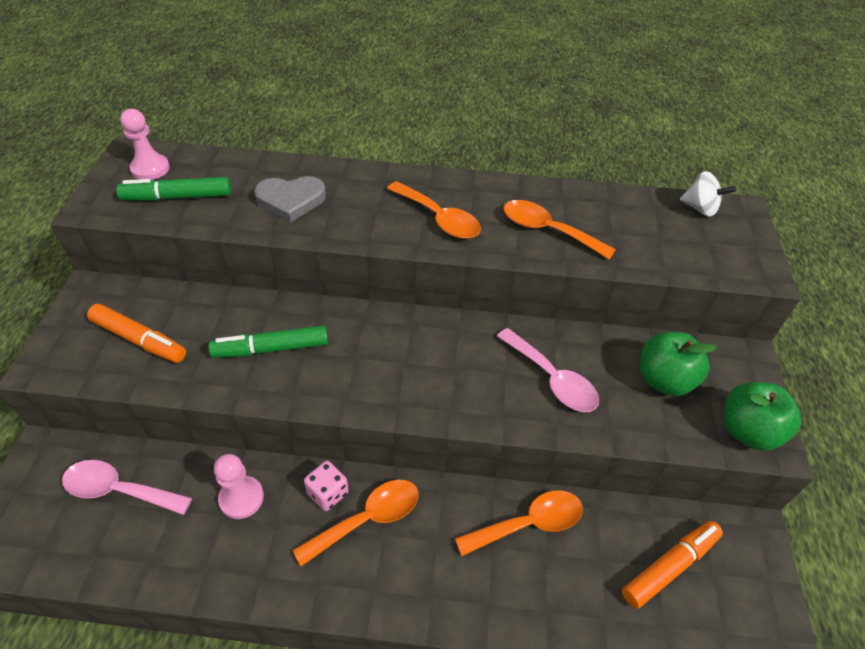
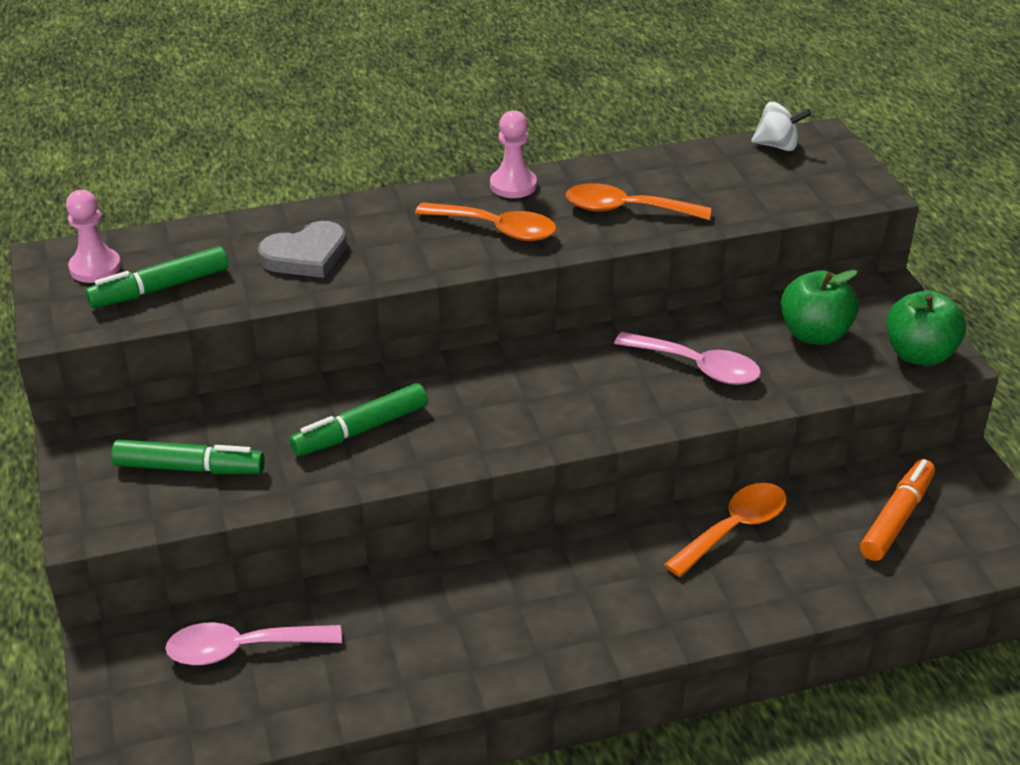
camera: 20 degrees left, 10 degrees down
orange marker [87,304,186,363] -> green marker [111,440,265,474]
pink pawn [214,454,264,519] -> pink pawn moved to [490,110,537,198]
orange spoon [293,480,419,566] -> none
pink dice [304,461,349,511] -> none

